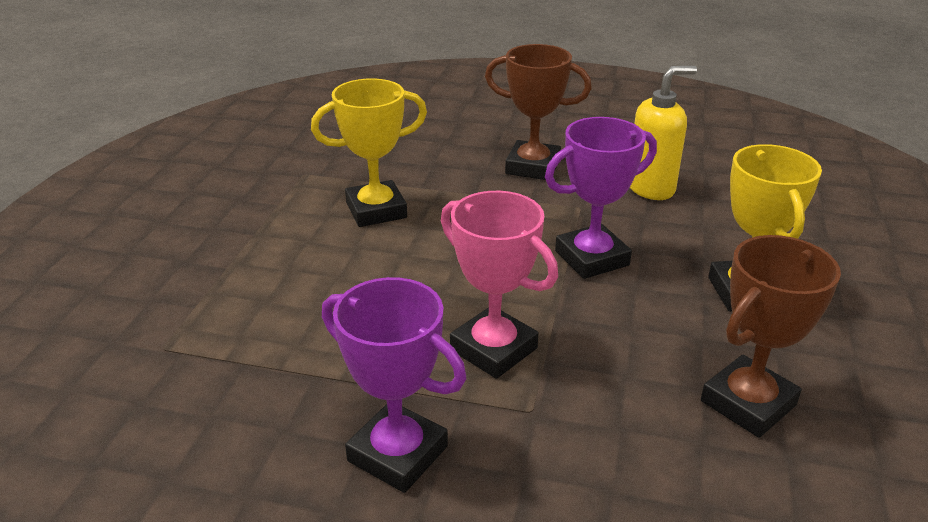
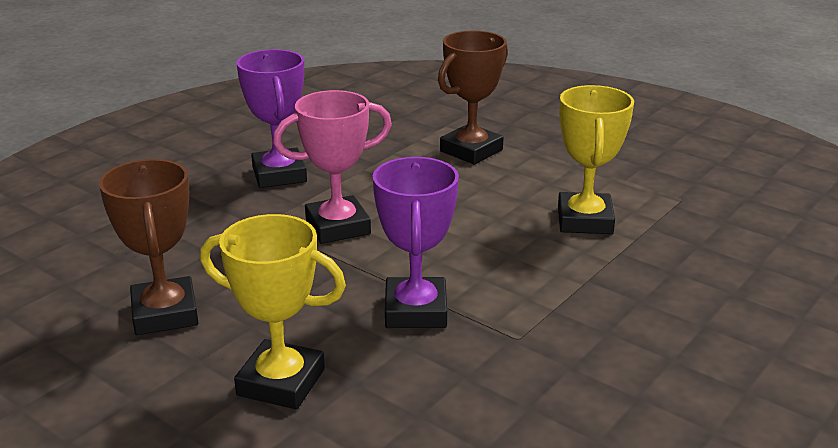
camera: 115 degrees right, 5 degrees down
purple trophy [322,277,466,493] -> purple trophy turned 75 degrees counterclockwise [237,49,307,188]
brown trophy [485,44,592,180] -> brown trophy moved to [438,31,508,164]
yellow soap dispenser [630,66,697,200] -> none

